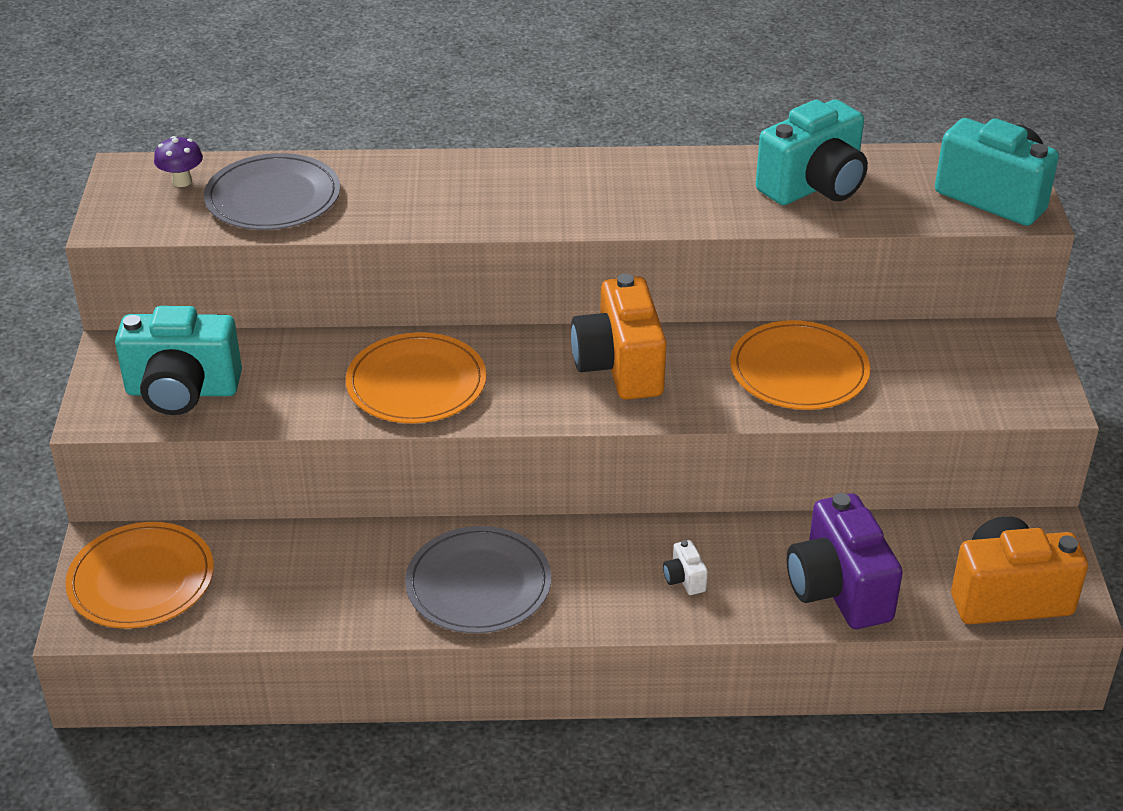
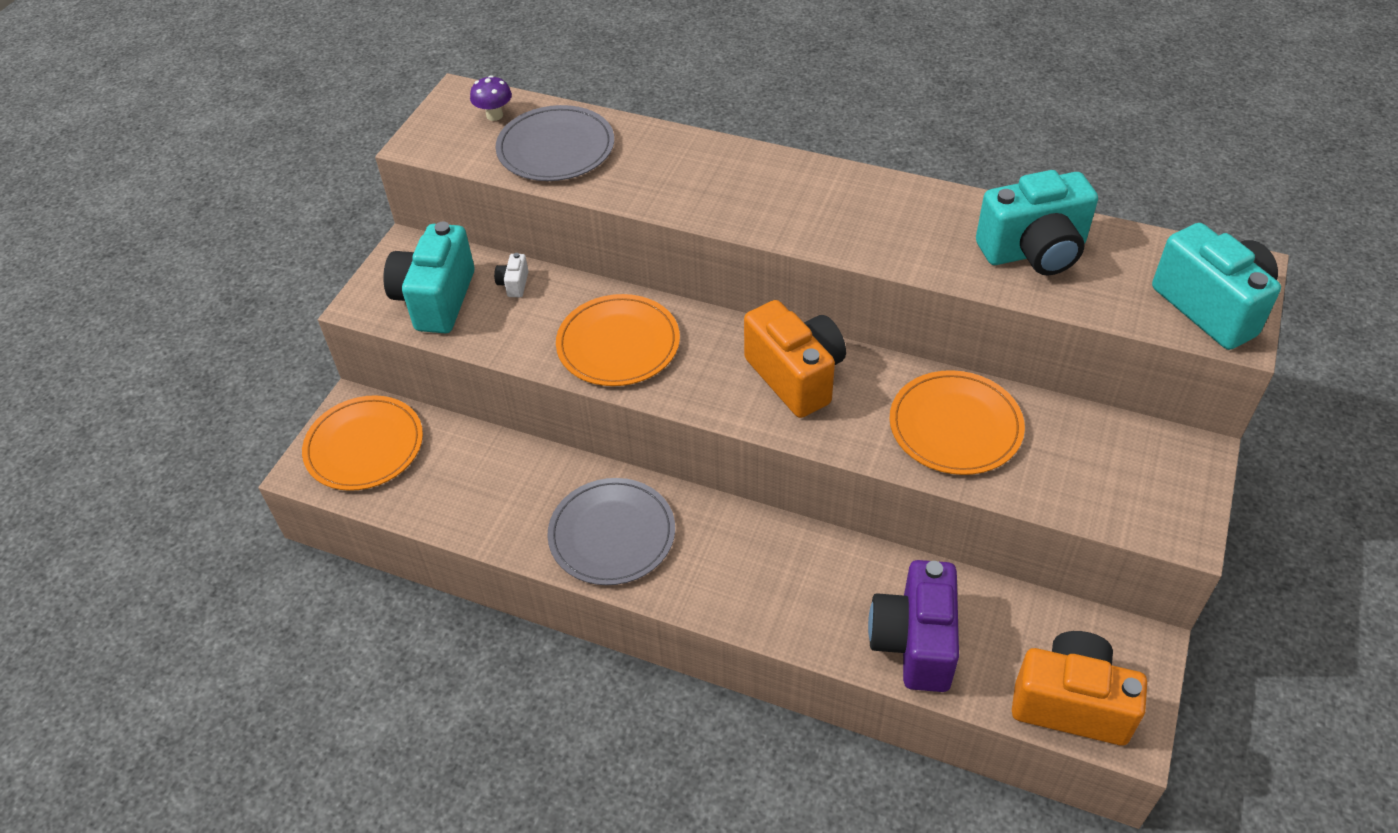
camera: 25 degrees right, 10 degrees up
turquoise camera [115,306,242,415] -> turquoise camera turned 75 degrees clockwise [383,222,474,333]
orange camera [571,274,667,400] -> orange camera turned 135 degrees clockwise [744,300,846,418]
white camera [663,540,708,595] -> white camera moved to [494,253,529,297]

